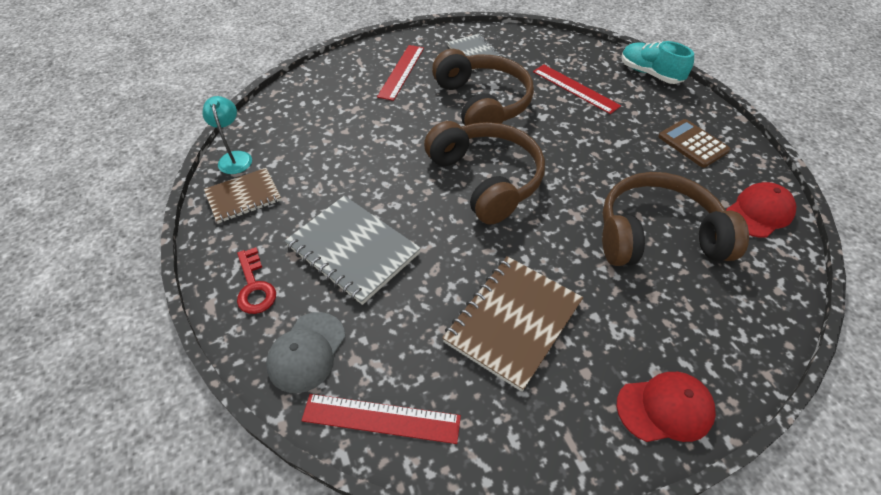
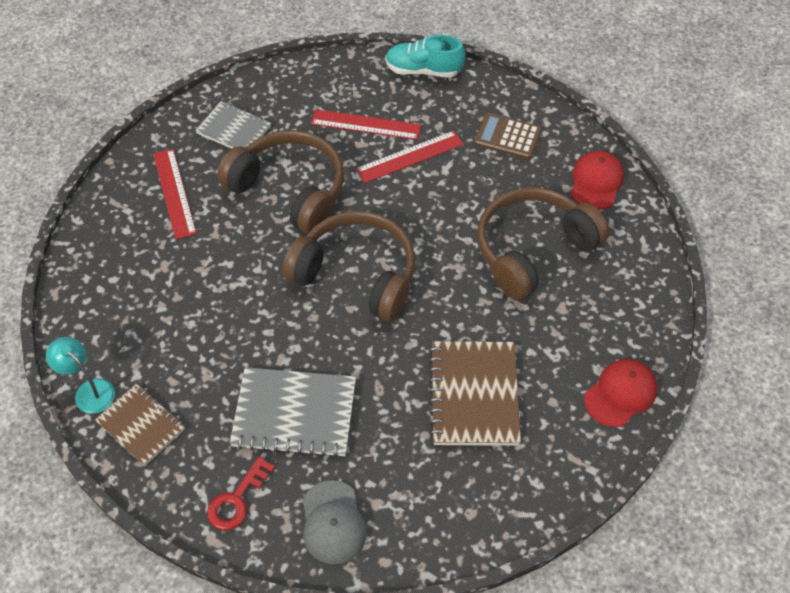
camera: 35 degrees left, 5 degrees up
brown notebook [204,168,281,223] -> brown notebook turned 75 degrees counterclockwise [95,384,185,466]
red key [237,247,276,314] -> red key turned 90 degrees clockwise [207,456,275,530]
red ruler [301,394,461,444] -> red ruler moved to [355,131,464,183]

